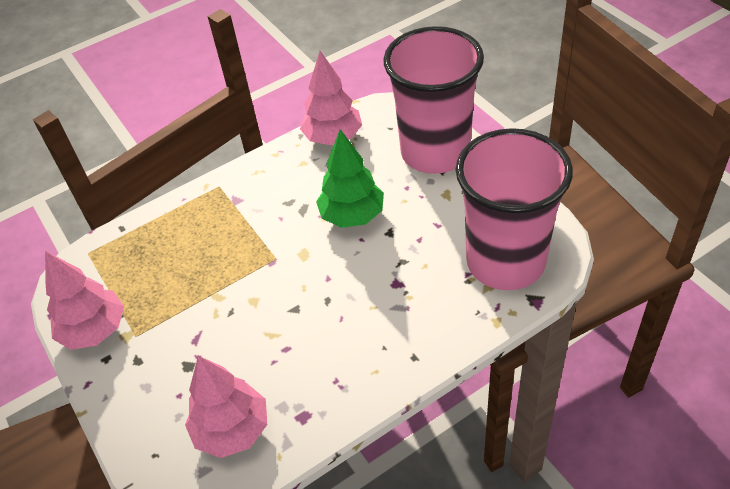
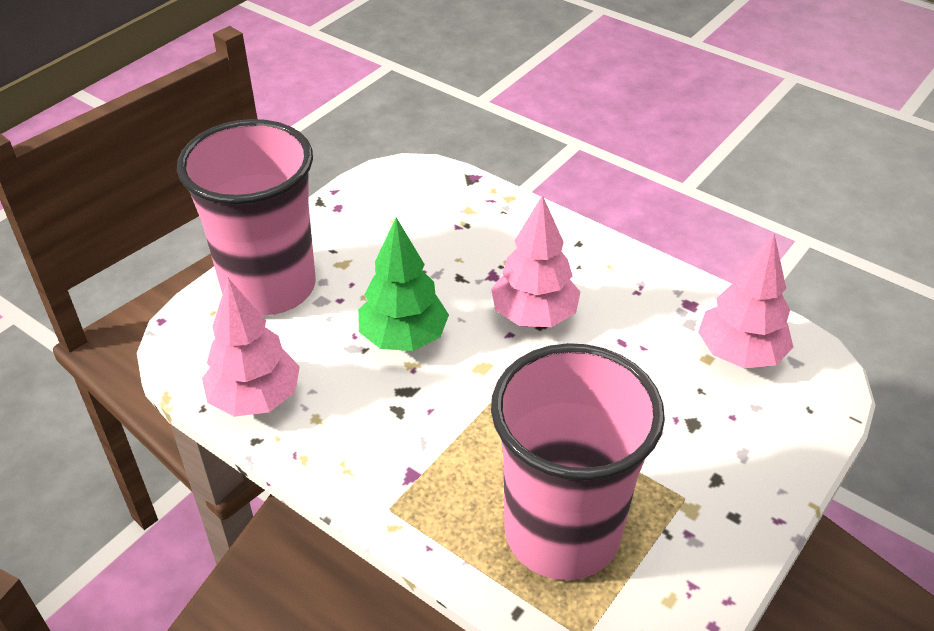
camera: 115 degrees left, 5 degrees down
pink tree [45,251,124,350] -> pink tree moved to [491,195,580,327]
pink cup [456,128,573,290] -> pink cup moved to [491,343,665,580]

